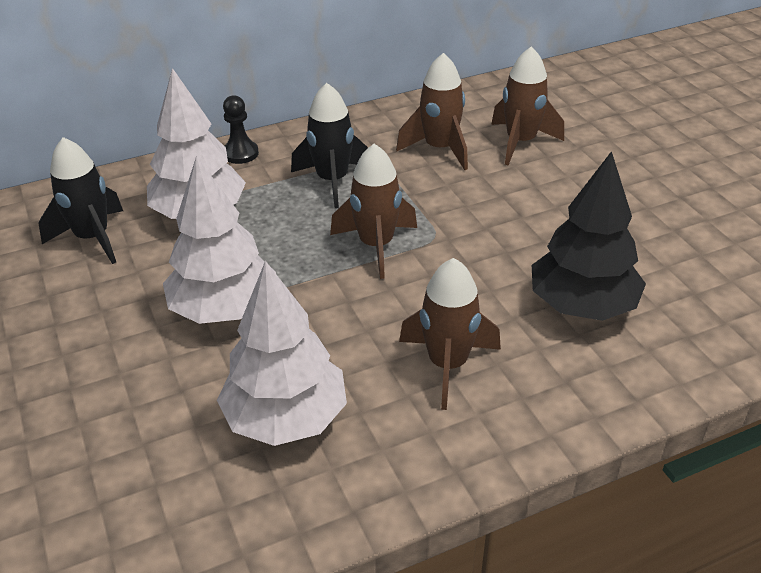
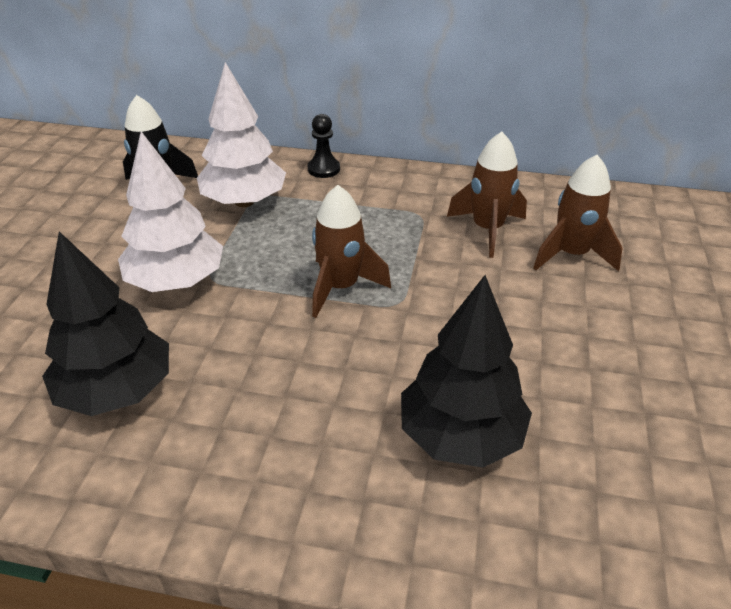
camera: 35 degrees right, 0 degrees up
white tree [217,260,347,446] -> black tree [42,231,169,416]
black rocket [291,83,368,209] -> none
brown rocket [399,258,501,410] -> none

